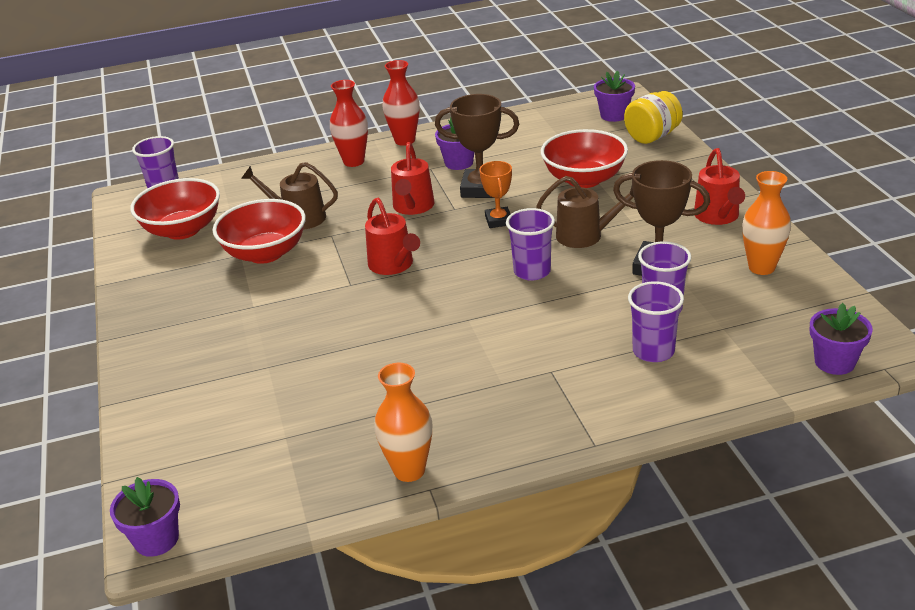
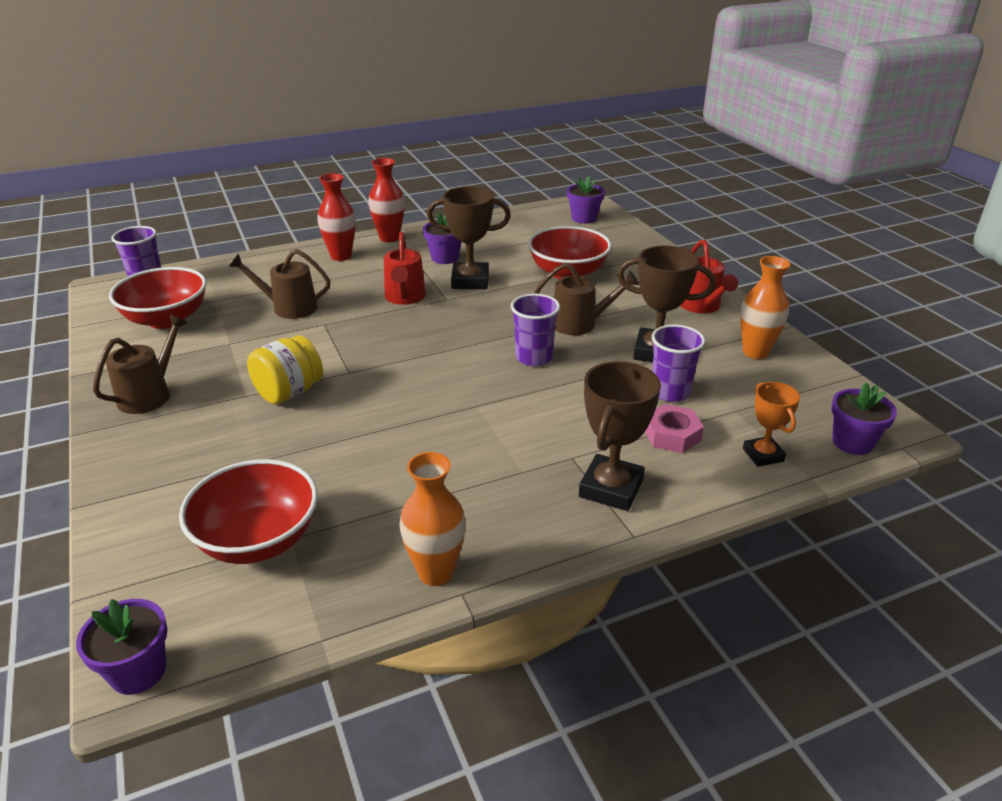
camera: 10 degrees left, 0 degrees up
red bowl [213,199,306,264] -> red bowl moved to [179,459,318,564]
red watering can [365,198,420,275] -> none
orange trophy [479,161,512,228] -> orange trophy moved to [743,382,800,467]
yellow jar [624,91,683,144] -> yellow jar moved to [247,335,323,404]
purple cup [628,281,684,362] -> pink nut [645,404,704,453]
none -> brown watering can [93,314,188,414]
none -> brown trophy [579,361,661,511]

